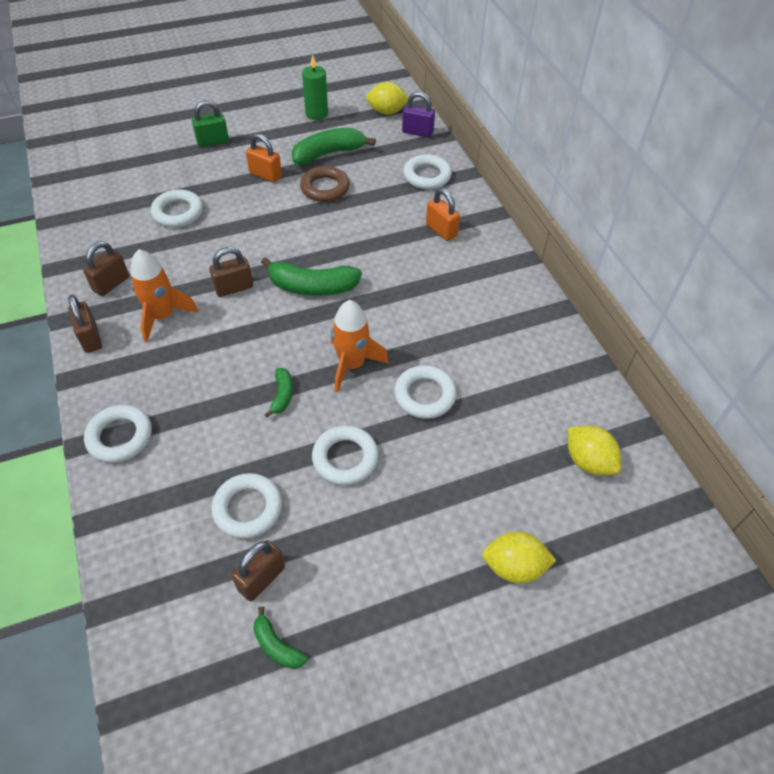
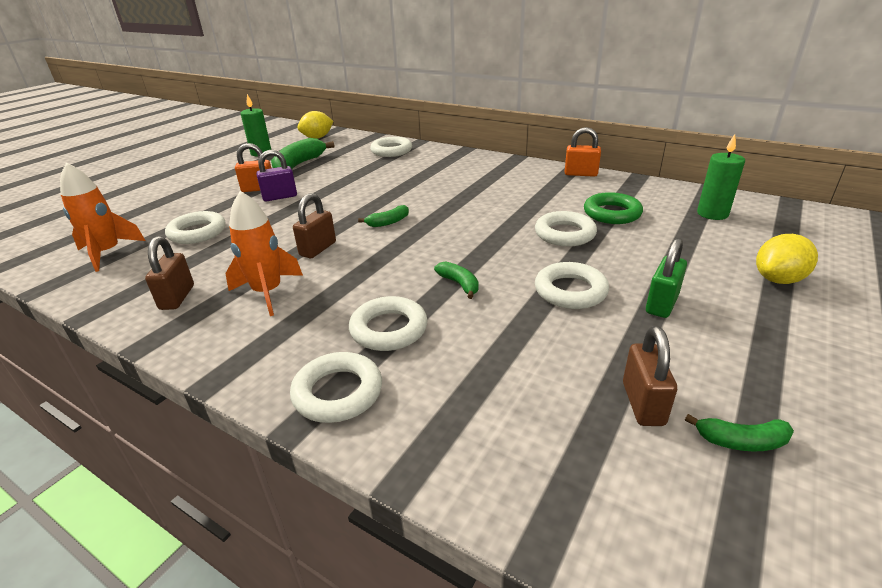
camera: 35 degrees left, 20 degrees down
brown padlock [68,295,102,353] -> none
green padlock [192,100,229,147] -> green padlock moved to [646,238,687,318]
white ring [211,473,282,539] -> white ring moved to [349,296,427,351]
green banana [261,257,362,296] -> green banana [358,205,409,227], size x0.52
brown ring [300,166,350,202] -> none
orange rocket [331,300,389,393] -> orange rocket moved to [60,163,146,272]
purple padlock [402,92,435,138] -> purple padlock moved to [256,150,297,201]
orange padlock [426,188,460,241] -> orange padlock moved to [565,127,601,177]
yellow lemon [568,425,621,475] -> green candle [697,134,745,220]
none -> green ring [584,192,643,224]

